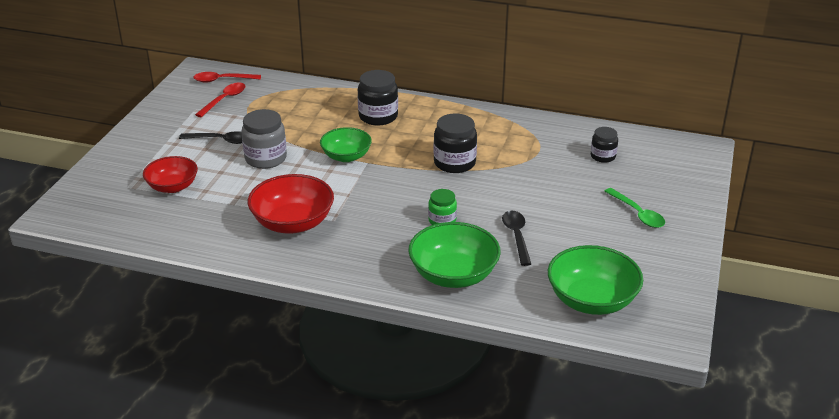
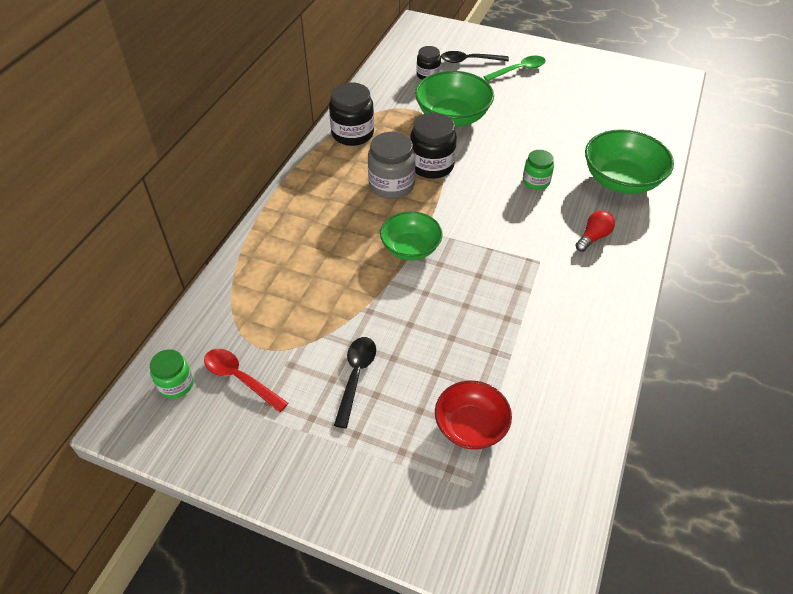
camera: 85 degrees left, 15 degrees up
red spoon [193,72,261,83] -> green jar [150,349,194,399]
grey jar [241,109,287,169] -> grey jar moved to [368,132,415,199]
red bowl [248,174,334,234] -> none
black jar [358,70,398,125] -> black jar moved to [329,82,374,146]
black spoon [502,211,531,266] -> black spoon moved to [441,51,509,63]
green bowl [548,245,643,315] -> green bowl moved to [415,71,494,127]
none -> red light bulb [575,210,615,252]

